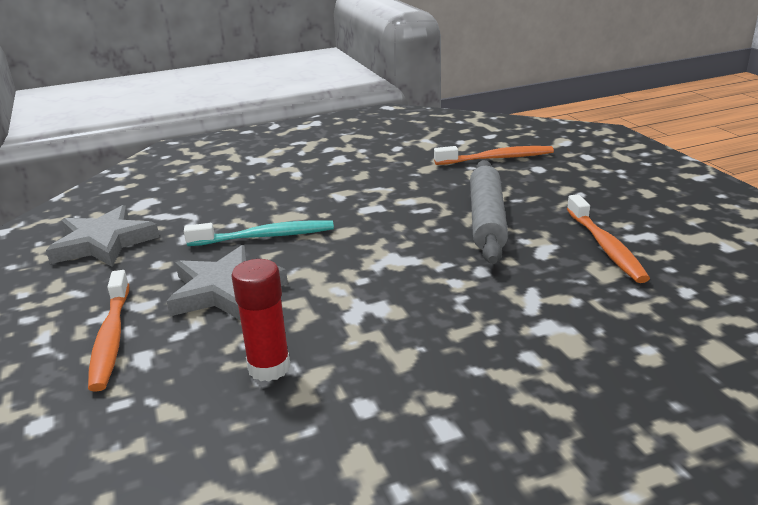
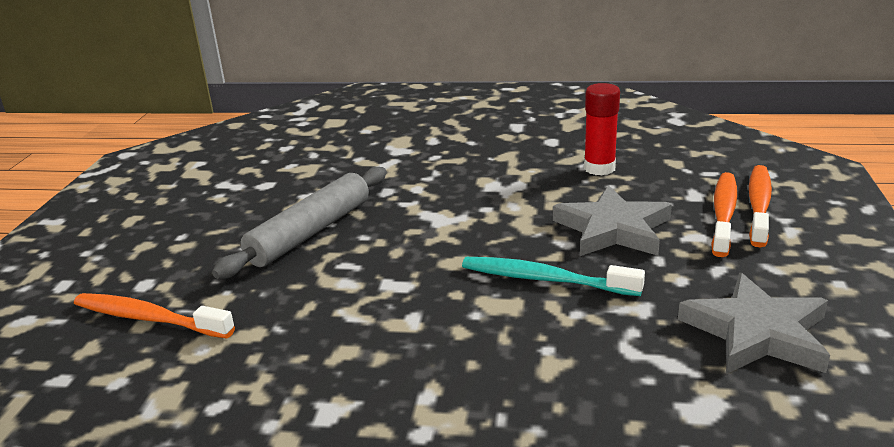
camera: 150 degrees left, 0 degrees up
orange toothbrush [567,194,650,283] -> orange toothbrush moved to [749,165,772,247]

